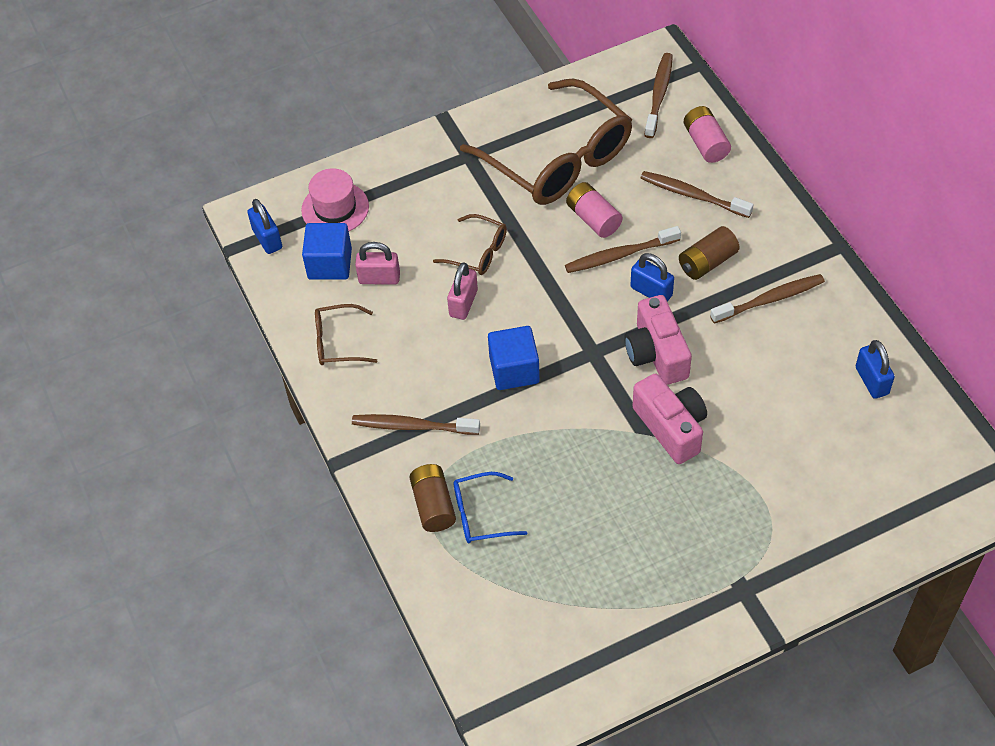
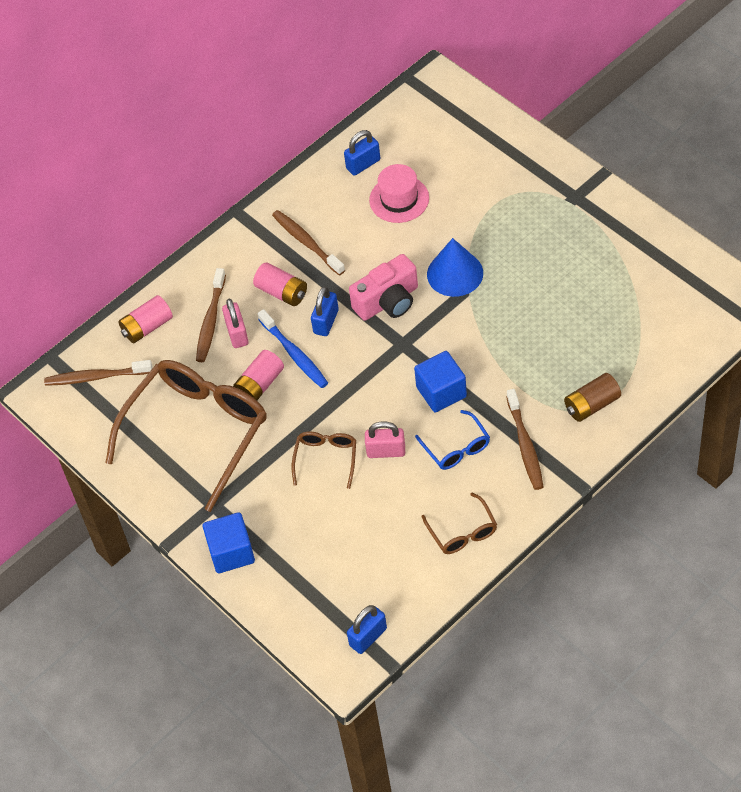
camera: 105 degrees left, 0 degrees up
pink hat [301,168,369,231] -> pink hat moved to [369,164,429,223]
blue cube [302,223,352,280] -> blue cube moved to [203,512,255,573]
pink padlock [355,242,400,285] -> pink padlock moved to [222,299,249,348]
blue glasses [453,472,527,543] -> blue glasses moved to [415,410,490,470]
brown toothbrush [565,226,681,273] -> blue toothbrush [257,309,328,388]
pink camera [633,374,707,464] -> blue cone [427,238,483,297]
brown battery [679,226,740,280] -> pink battery [253,263,307,306]

